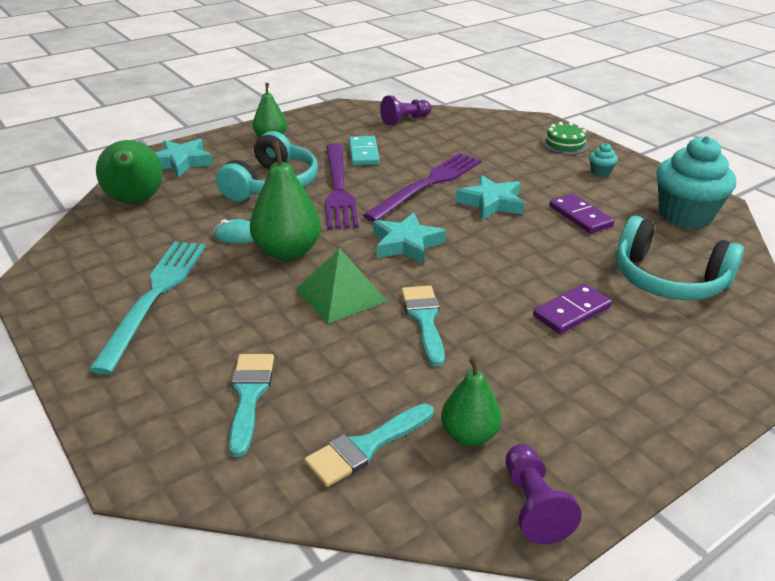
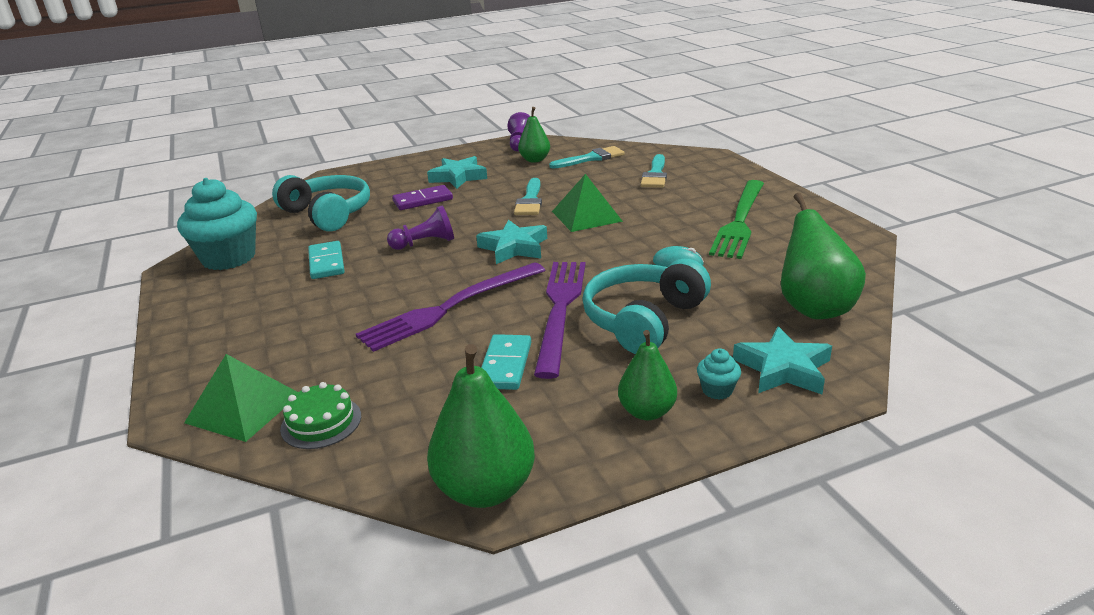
camera: 165 degrees left, 5 degrees down
turquoise fork [89,242,206,374] -> green fork [709,180,764,259]
green pear [250,141,321,261] -> green pear moved to [427,344,535,508]
purple pawn [380,95,431,125] -> purple pawn moved to [387,205,454,250]
turquoise star [456,175,524,220] -> turquoise star moved to [427,156,487,189]
green cake [542,122,589,155] -> green cake moved to [280,382,361,449]
purple domino [549,194,614,233] -> turquoise domino [308,241,345,279]
turquoise cupcake [589,143,618,177] -> turquoise cupcake moved to [697,349,741,399]
none -> green pyramid [184,354,297,442]

